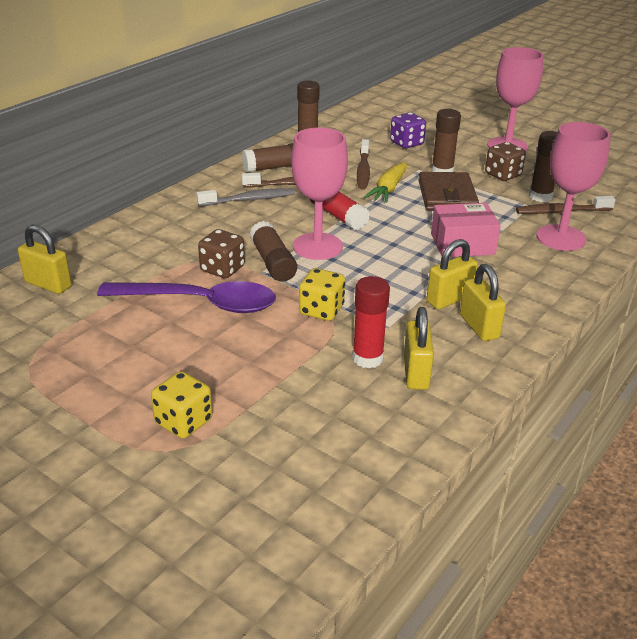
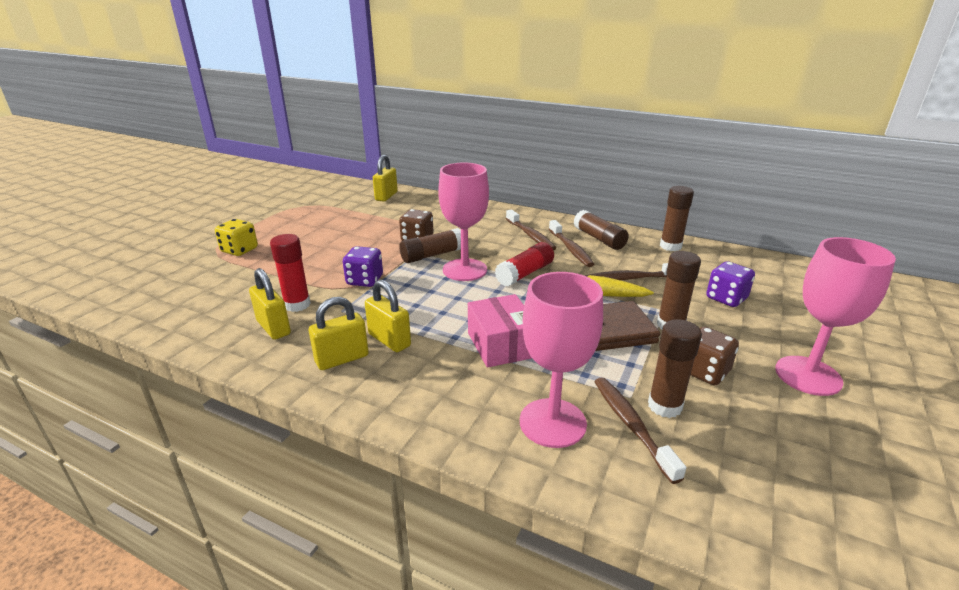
camera: 80 degrees right, 5 degrees down
purple spoon [97,281,276,313] -> none
grey toothbrush [197,188,295,206] -> brown toothbrush [506,209,556,251]
yellow dice [299,268,345,321] -> purple dice [343,246,383,287]
yellow padlock [404,307,434,390] -> yellow padlock turned 60 degrees clockwise [249,268,291,340]

